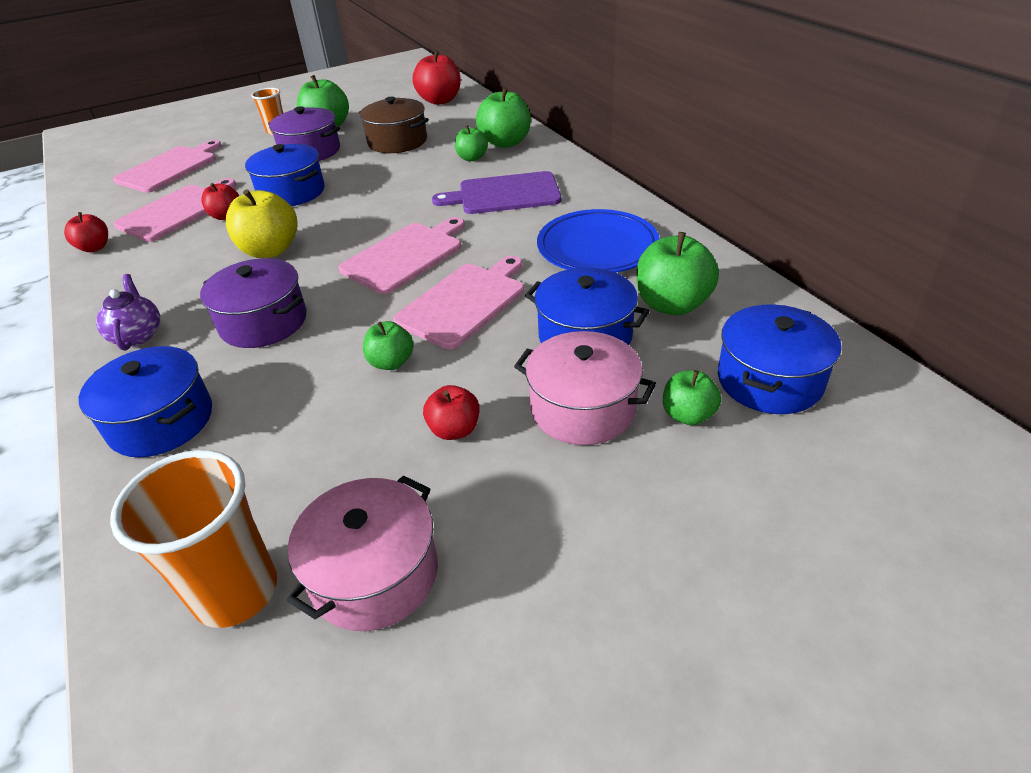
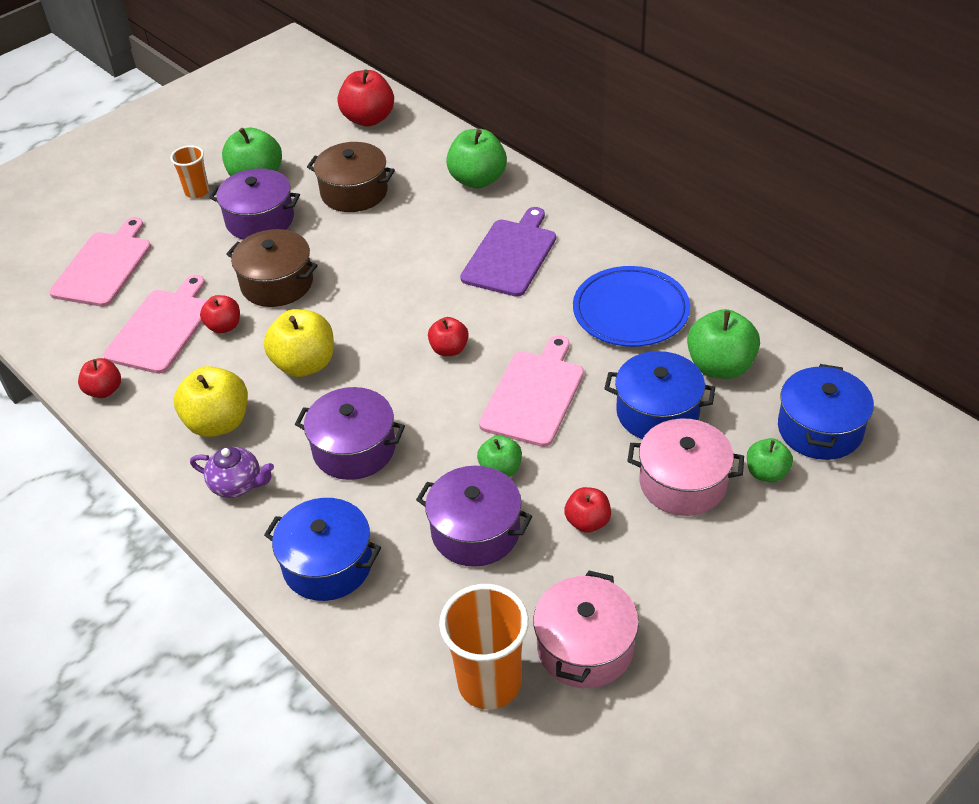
camera: 15 degrees left, 5 degrees up
purple teapot [96,274,160,351] -> purple teapot turned 135 degrees clockwise [190,447,274,498]
blue pot [245,144,325,206] -> brown pot [226,229,318,307]
pink cutting board [339,217,465,294] -> red apple [428,317,469,356]
purple cutting board [432,171,561,214] -> purple cutting board turned 135 degrees clockwise [460,207,556,297]
green apple [455,125,488,161] -> none
none -> yellow apple [174,366,248,437]
none -> purple pot [416,466,532,567]

